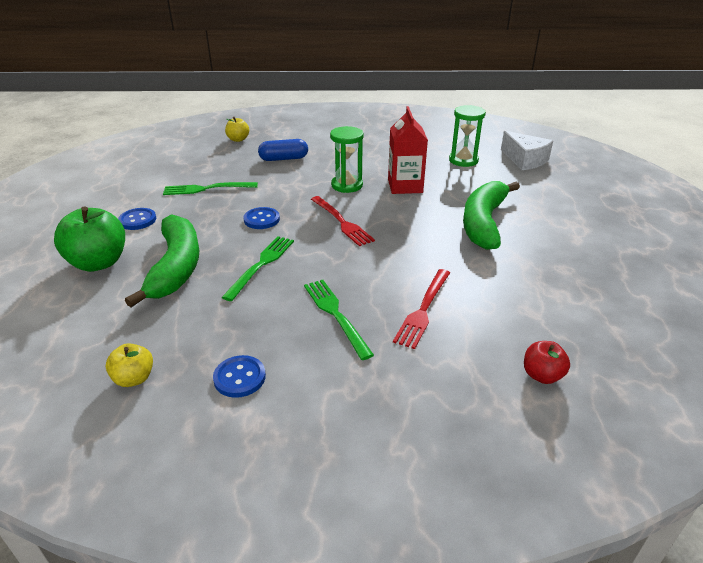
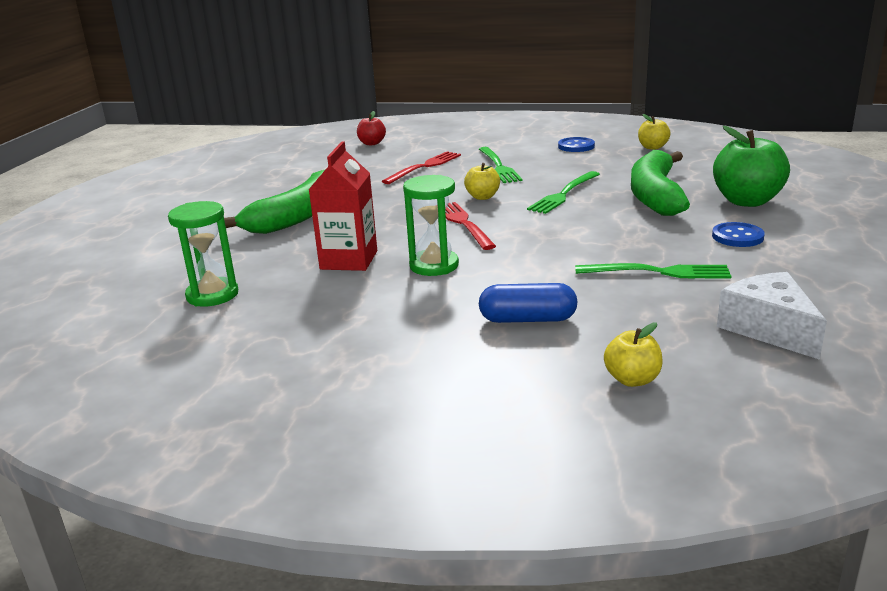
camera: 165 degrees left, 10 degrees down
blue button [243,207,280,229] -> none
white cheese [501,131,553,170] -> white cheese moved to [717,272,827,360]
none -> yellow apple [464,163,500,200]

